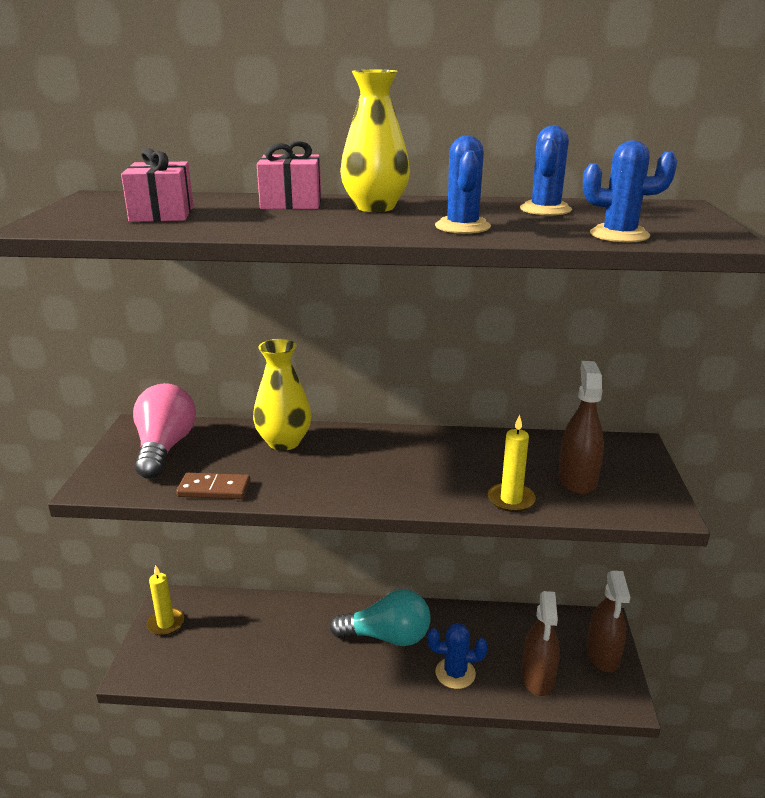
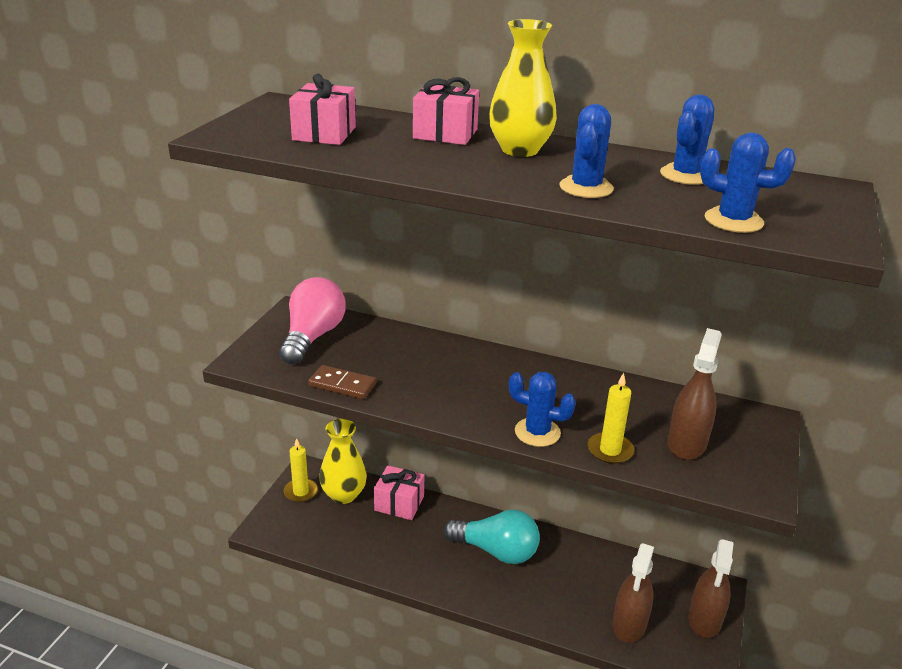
camera: 15 degrees right, 5 degrees up
yellow vase [253,339,312,451] -> yellow vase moved to [319,419,367,504]
blue cactus [428,623,488,689] -> blue cactus moved to [509,372,576,447]
none -> pink gift [374,465,425,520]

